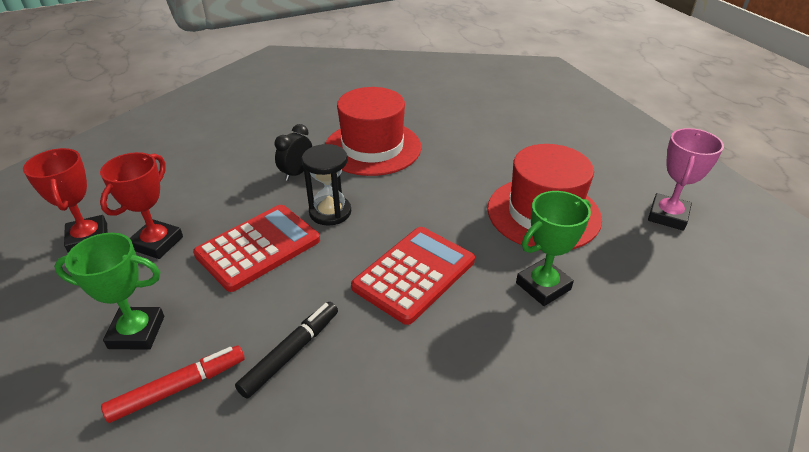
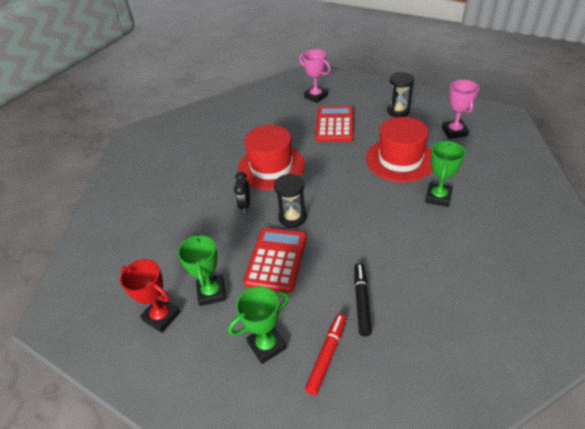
camera: 30 degrees left, 5 degrees up
red trophy [100,152,183,259] -> green trophy [178,233,226,306]
red calculator [351,227,475,325] -> red calculator moved to [315,106,354,142]
none -> pink trophy [299,49,331,103]
none -> black hourglass [387,72,414,117]

